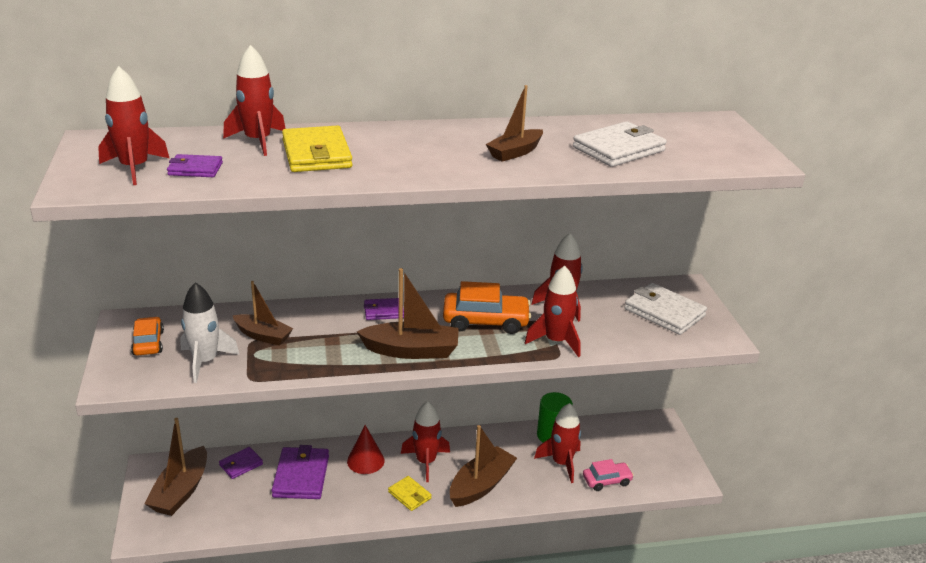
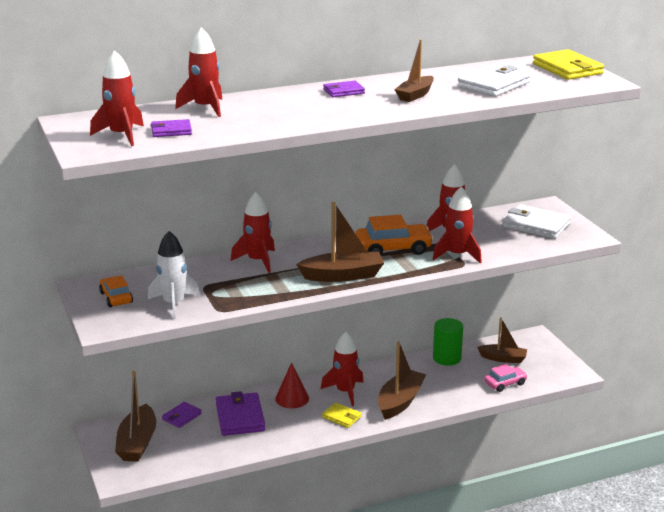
camera: 10 degrees left, 5 degrees down
brown boat [233,281,293,346] -> brown boat moved to [477,317,527,363]
yellow wallet [282,125,353,172] -> yellow wallet moved to [533,49,604,80]
purple wallet [364,298,404,320] -> purple wallet moved to [323,81,365,97]
red rocket [534,403,581,483] -> red rocket moved to [231,192,275,273]

